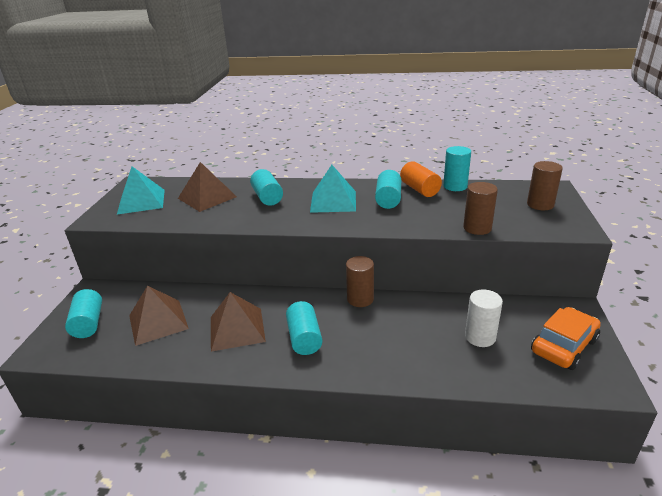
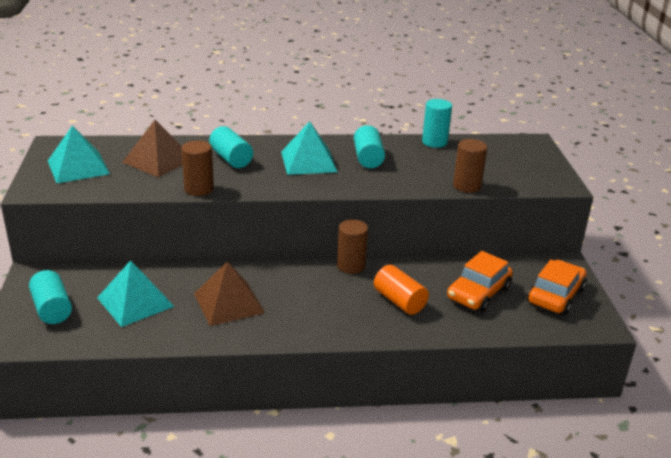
camera: 15 degrees left, 0 degrees up
brown pyramid [129,286,189,346] -> turquoise pyramid [97,260,175,327]
turquoise cylinder [286,301,322,355] -> none
orange cylinder [400,161,442,197] -> orange cylinder moved to [374,265,429,315]
white cylinder [465,290,503,347] -> orange car [447,251,513,312]
brown cylinder [527,161,563,210] -> brown cylinder moved to [181,141,214,196]

